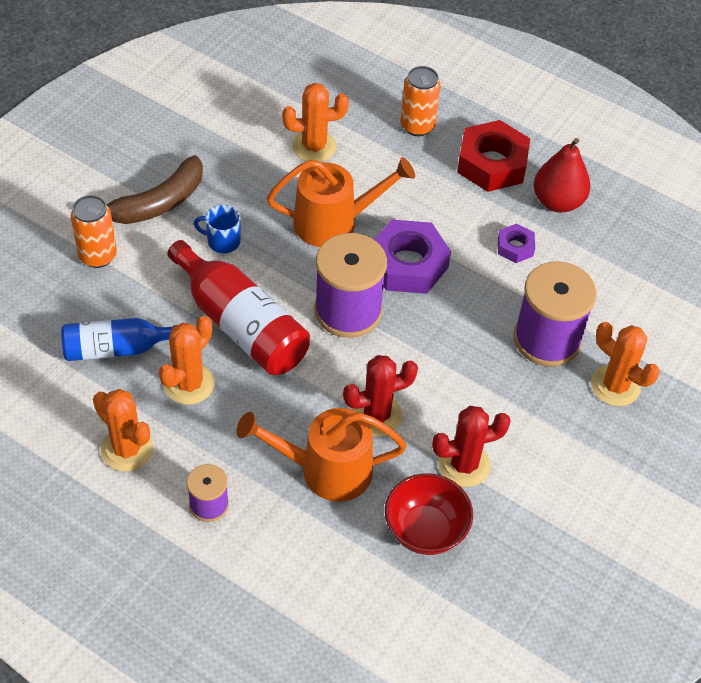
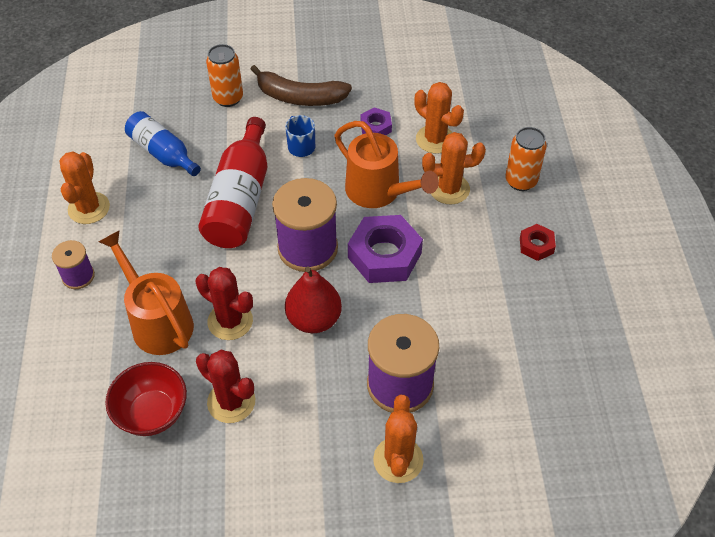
camera: 55 degrees right, 0 degrees up
orange cactus [159,316,214,405] -> orange cactus moved to [422,132,486,204]
red nut [457,120,530,192] -> red nut [520,224,556,261], size x0.51
purple nut [498,223,535,263] -> purple nut moved to [360,107,392,135]
red pear [534,138,591,213] -> red pear moved to [285,267,342,333]

